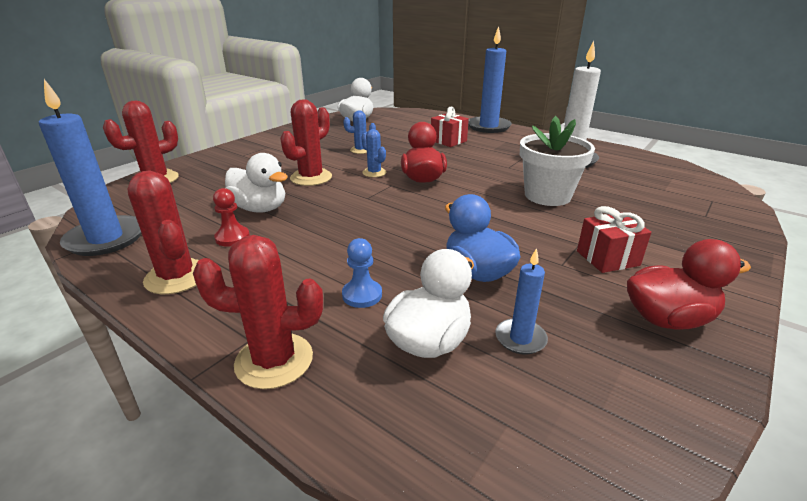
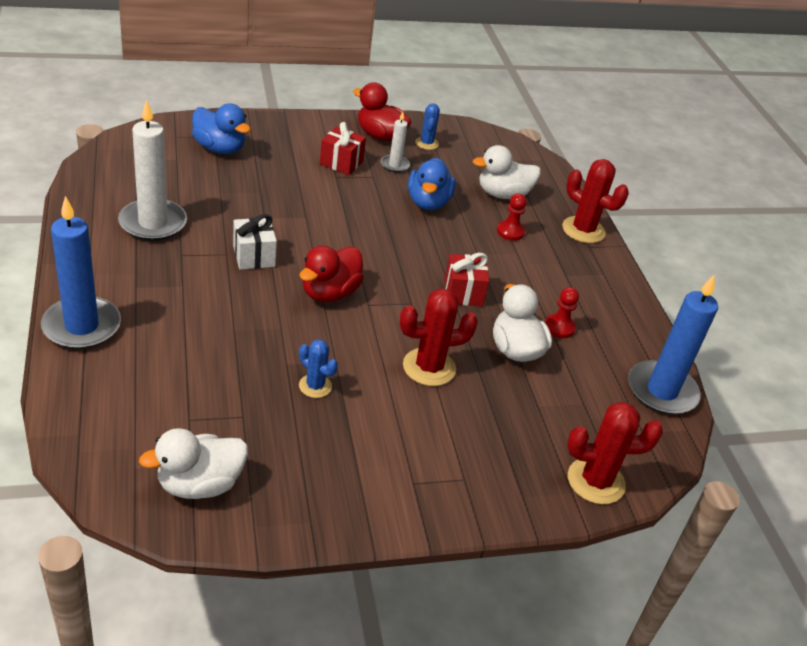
camera: 145 degrees left, 10 degrees up
red cactus [128,170,199,294] -> none
blue pawn [342,238,382,308] -> red pawn [497,193,527,241]
blue cactus [361,129,386,177] -> blue cactus moved to [415,103,440,150]
red gift [431,107,469,147] -> red gift moved to [445,253,489,306]
blue candle [495,248,548,355] -> none
white flower pot [520,116,595,206] -> none
none -> blue duck [192,103,251,154]
none -> white gift [233,214,277,270]
none -> white candle [381,111,410,173]

